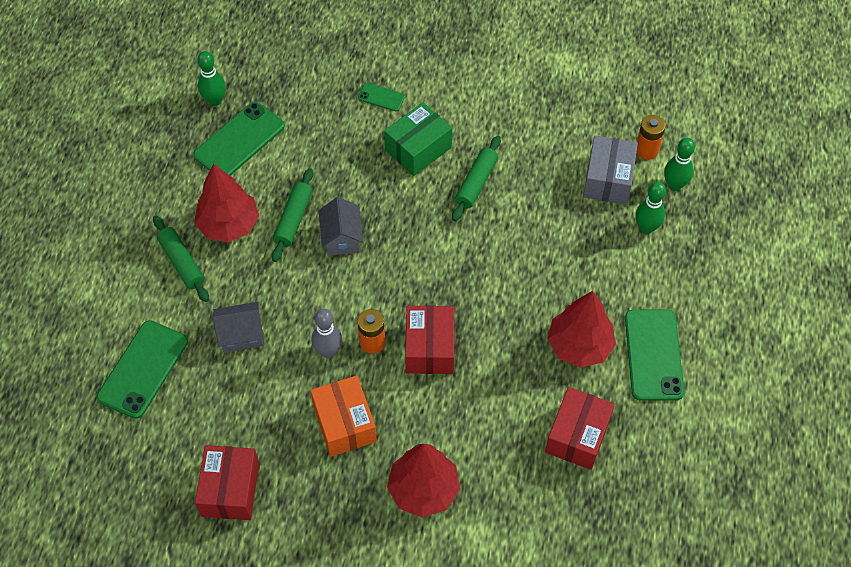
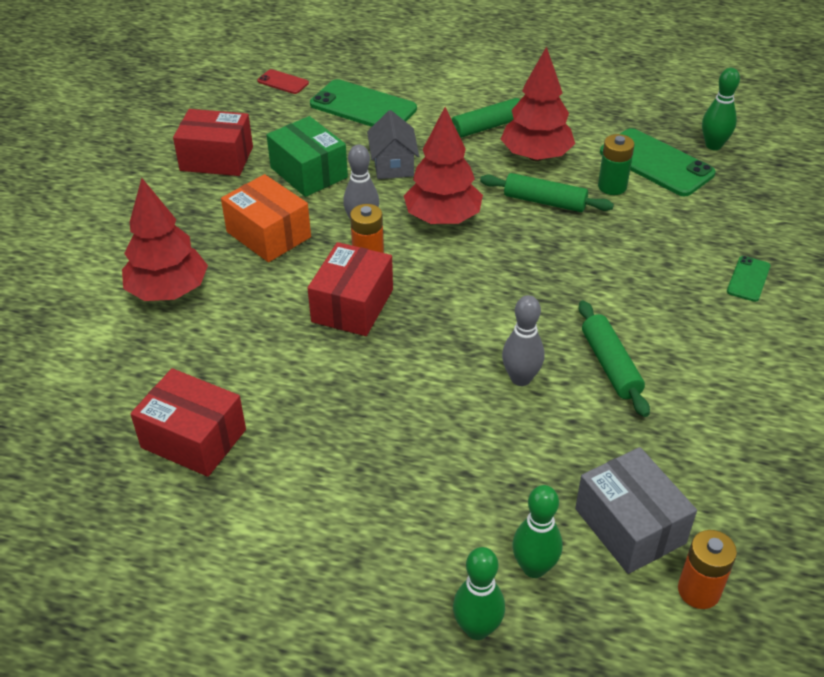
camera: 95 degrees right, 15 degrees down
orange box [310,375,377,457] -> orange box turned 60 degrees clockwise [221,174,311,262]
grey house [318,197,363,256] -> none
green box [384,102,452,176] -> green box moved to [267,116,348,197]
red box [405,305,454,374] -> red box turned 75 degrees counterclockwise [307,242,393,336]
green rolling pin [452,136,501,221] -> green rolling pin turned 45 degrees clockwise [579,301,650,417]
red tree [547,291,616,368] -> red tree moved to [404,107,483,224]
grey box [583,135,638,205] -> grey box turned 45 degrees clockwise [575,447,697,574]
green phone [625,310,685,401] -> none
green bowling pin [664,138,695,191] -> green bowling pin moved to [453,547,505,640]
none -> red phone [257,69,309,94]
none -> grey bowling pin [502,295,544,386]
none -> green battery [598,134,634,195]

